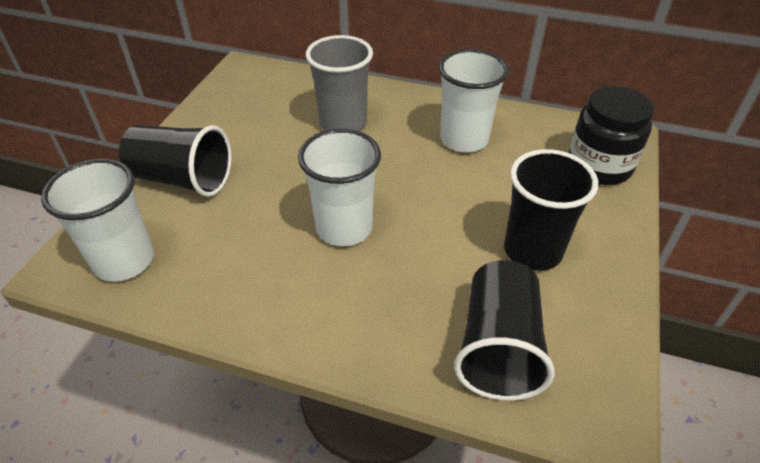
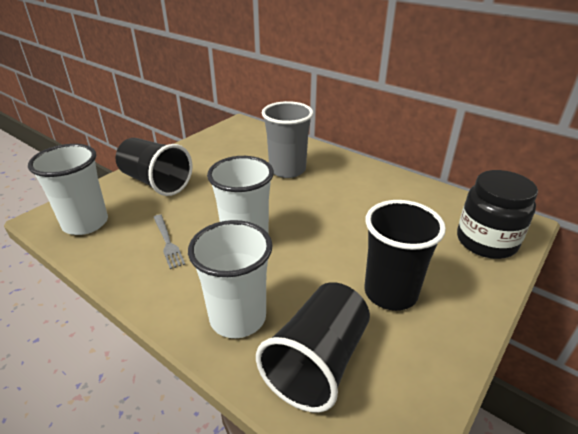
camera: 20 degrees right, 10 degrees down
white cup [439,49,509,153] -> white cup moved to [188,220,273,338]
none -> grey fork [154,214,185,269]

